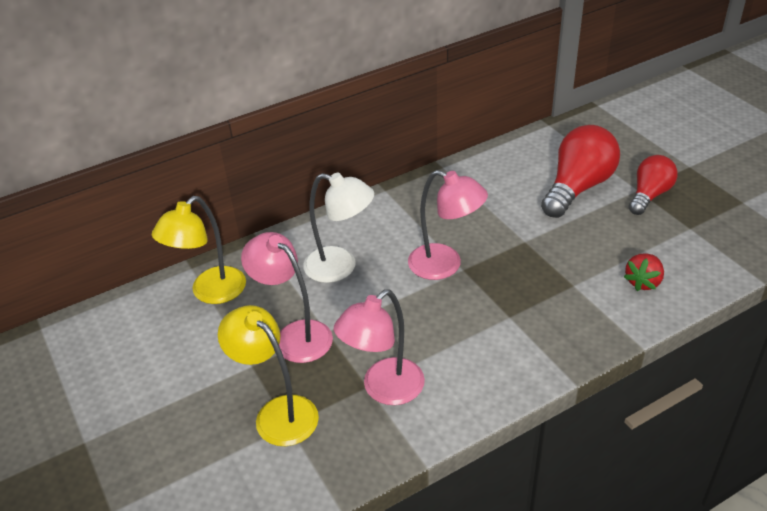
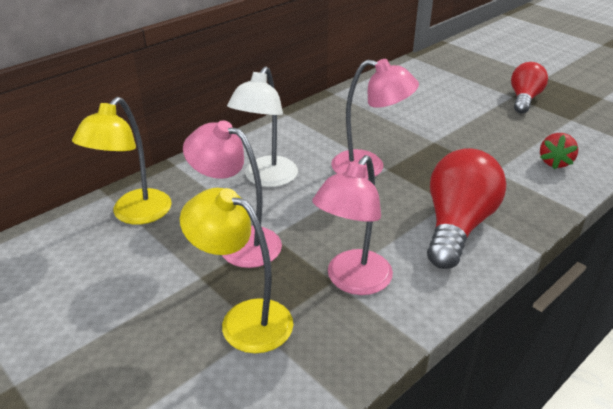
camera: 15 degrees left, 5 degrees down
white lamp [303,172,374,283] -> white lamp turned 105 degrees clockwise [227,66,298,187]
red light bulb [541,125,620,218] -> red light bulb moved to [427,148,506,269]

